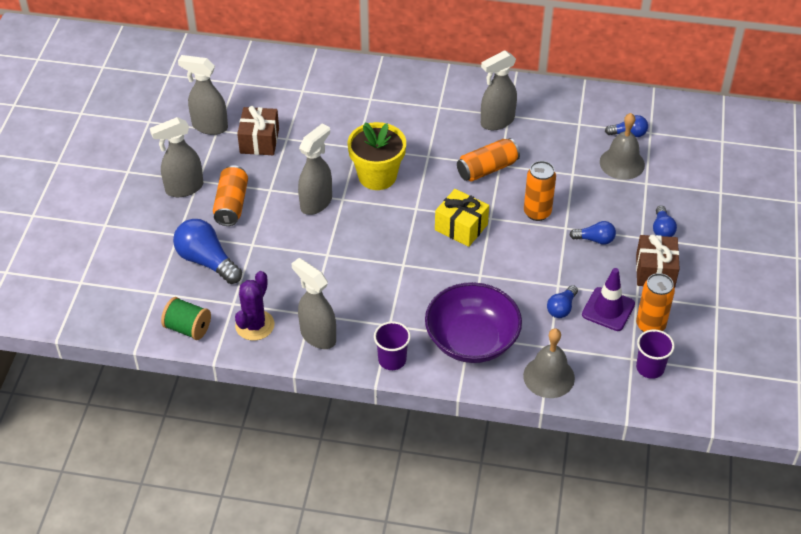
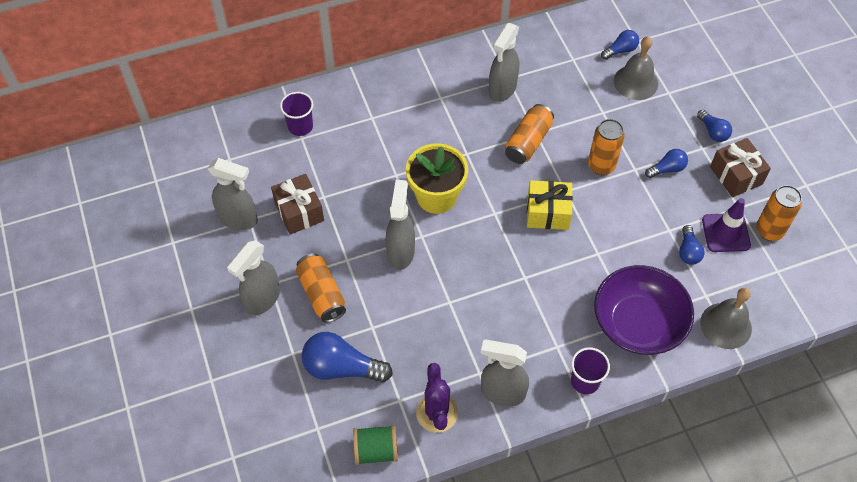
camera: 30 degrees left, 10 degrees up
grey spray bottle [178,55,228,135] -> grey spray bottle turned 150 degrees counterclockwise [208,158,258,230]
purple cup [636,329,675,379] -> purple cup moved to [280,92,313,136]

